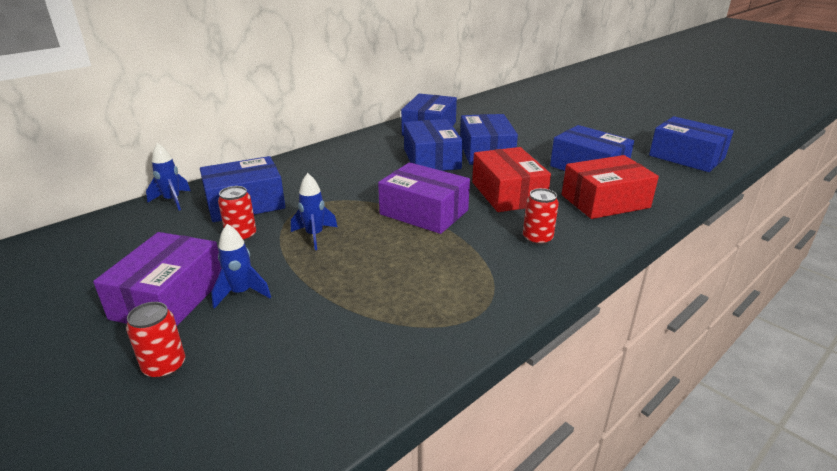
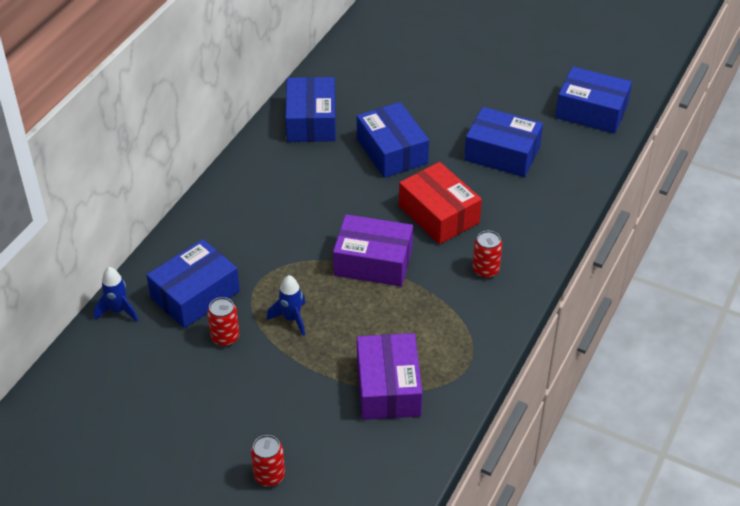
camera: 20 degrees left, 15 degrees up
purple box [93,232,221,326] -> purple box moved to [357,333,422,420]
blue rocket [211,224,271,309] -> none
blue box [404,119,463,171] -> none
red box [562,155,659,219] -> none

